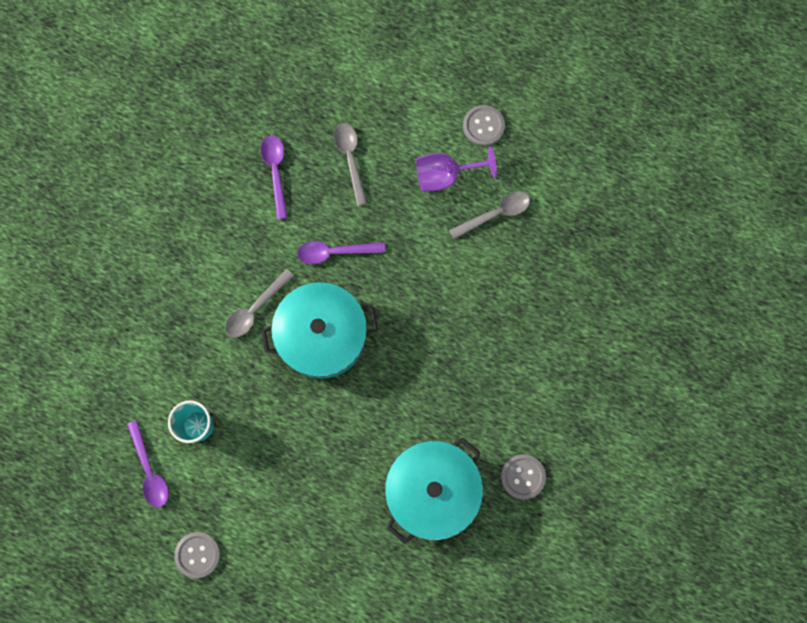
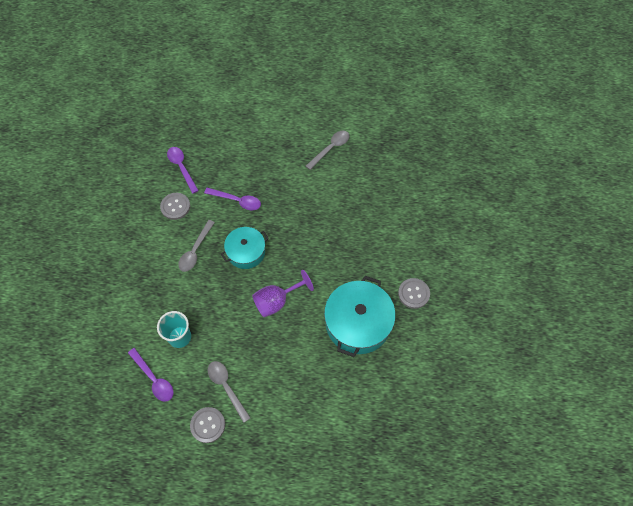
camera: 20 degrees left, 15 degrees down
turquoise pot [261,282,378,379] -> turquoise pot [221,227,269,269], size x0.62
purple spoon [297,241,385,264] -> purple spoon turned 135 degrees counterclockwise [204,188,261,210]
grey spoon [334,123,367,206] -> grey spoon moved to [208,361,251,423]
purple goblet [416,147,497,191] -> purple goblet moved to [252,270,314,317]
grey button [463,105,505,146] -> grey button moved to [160,193,190,220]

